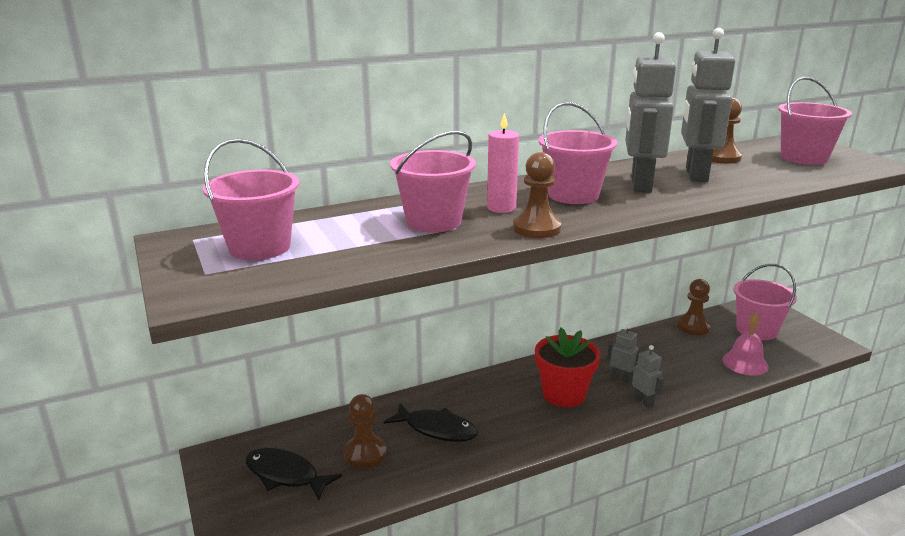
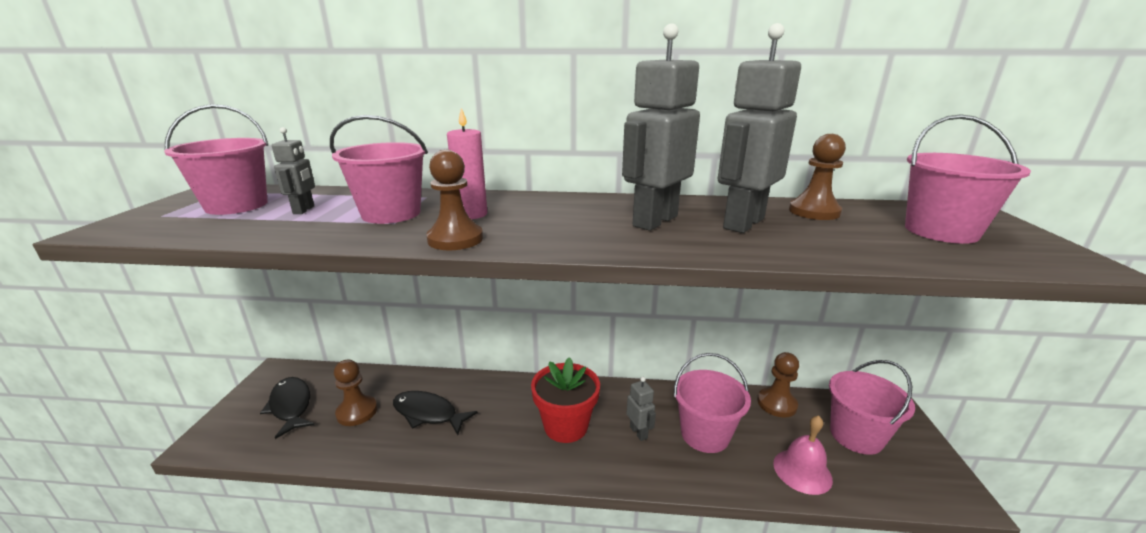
camera: 30 degrees right, 0 degrees up
black fish [384,403,478,442] -> black fish turned 150 degrees clockwise [393,391,478,435]
pink bucket [538,102,617,204] -> pink bucket moved to [674,353,751,453]
grey robot [632,345,665,408] -> grey robot moved to [272,127,315,214]

